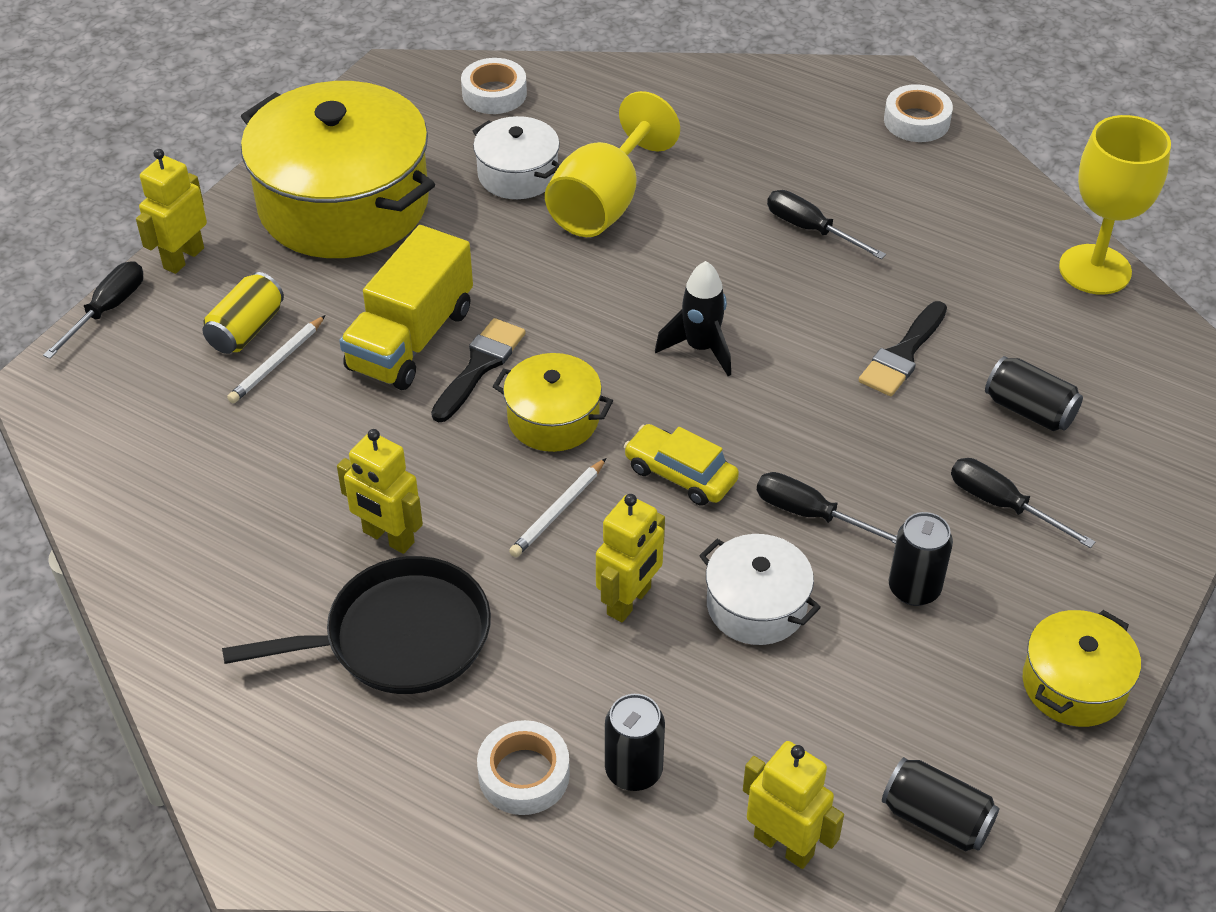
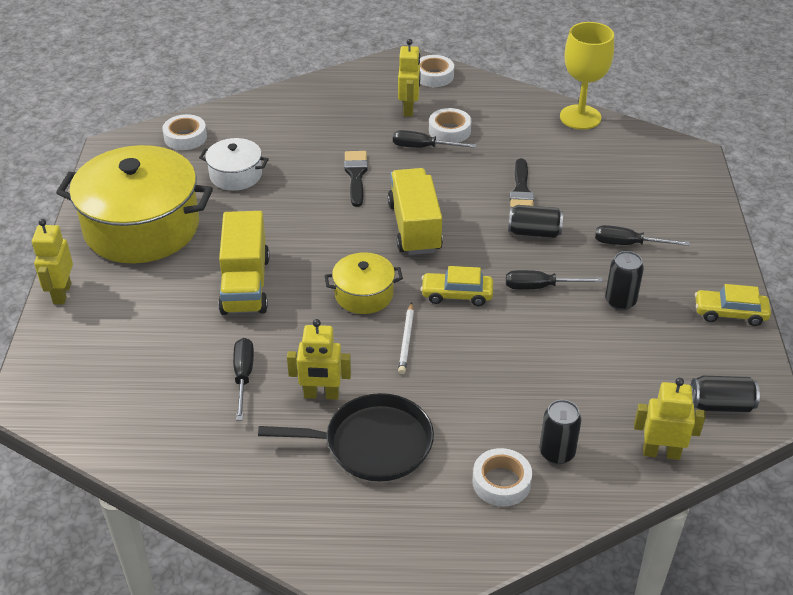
camera: 30 degrees left, 5 degrees down
black screwdriver [43,261,143,359] -> black screwdriver moved to [233,338,254,421]
yellow can [203,272,284,354] -> none
black pan [222,556,491,694] -> black pan turned 45 degrees clockwise [258,393,434,481]
white pencil [227,315,326,403] -> none
black brush [431,318,526,422] -> black brush moved to [344,151,368,207]
yellow goblet [545,91,680,237] -> none
yellow robot [596,494,665,622] -> yellow robot moved to [398,39,421,117]
black rocket [655,261,731,376] -> yellow truck [388,168,443,255]
white pot [699,534,821,645] -> none
black can [985,356,1083,431] -> black can moved to [508,205,563,238]
yellow pot [1023,610,1141,727] -> yellow car [695,284,771,326]
none -> white tape [429,108,471,143]

